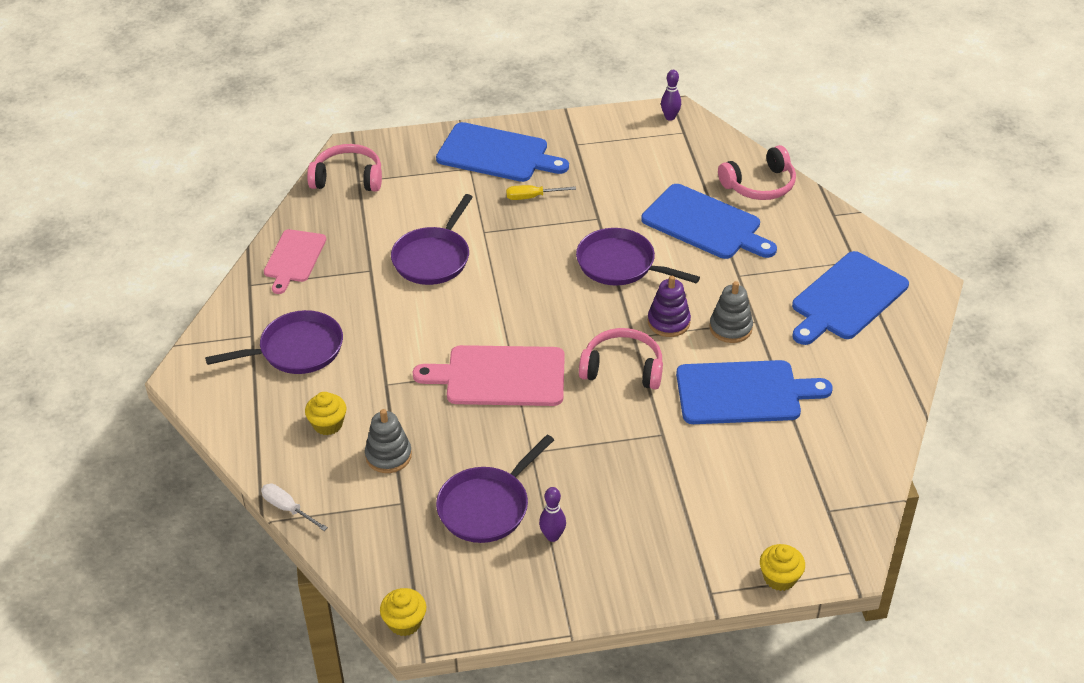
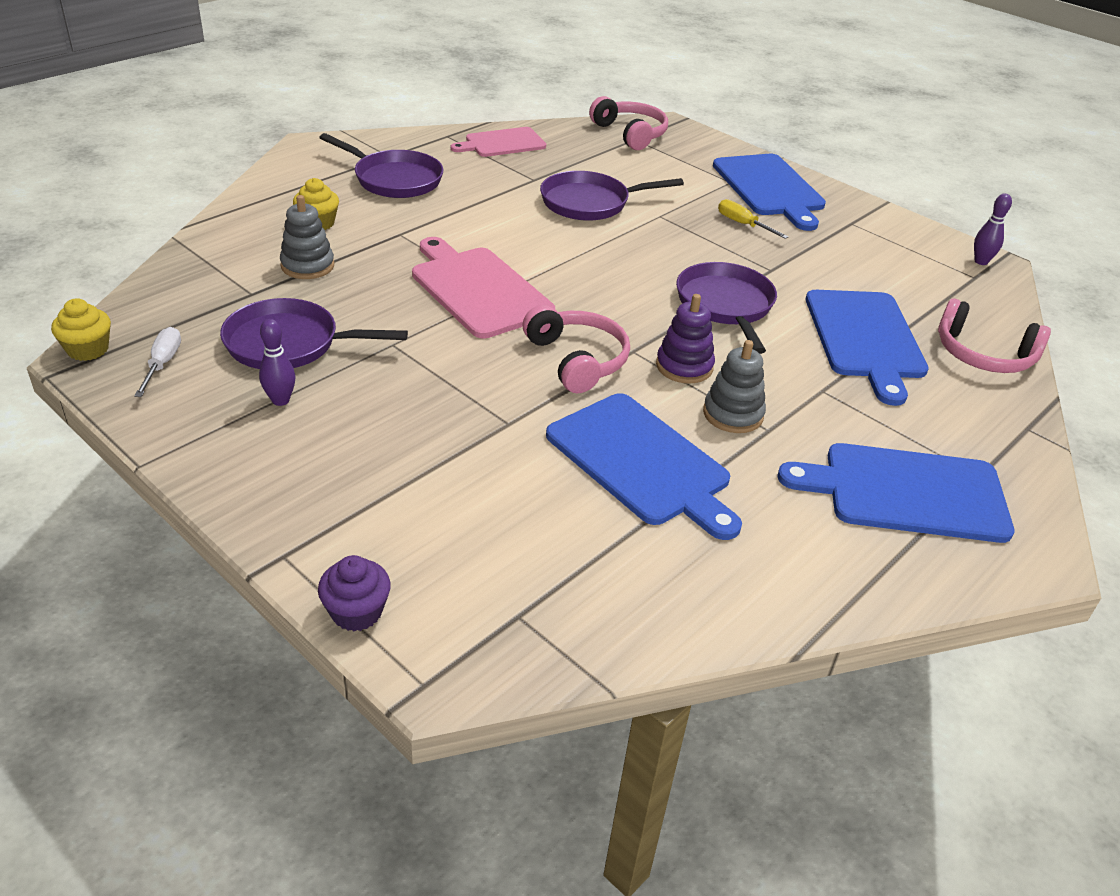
camera: 50 degrees right, 5 degrees down
white screwdriver [261,484,328,531] -> white screwdriver moved to [134,327,181,397]
yellow cupcake [760,544,805,591] -> purple cupcake [318,555,391,631]

